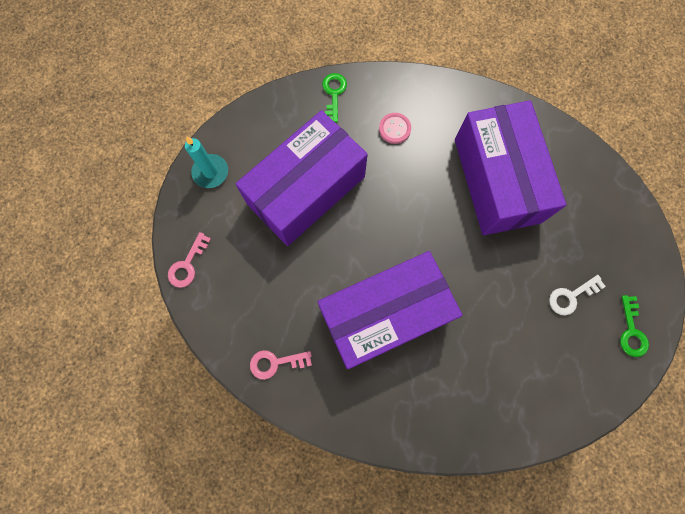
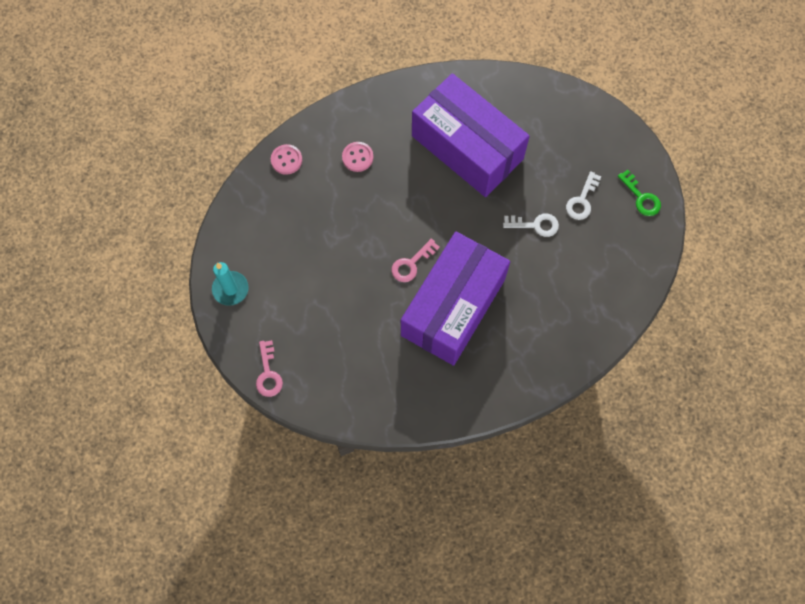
camera: 35 degrees left, 5 degrees down
purple box [236,110,368,246] -> none
pink key [250,350,312,380] -> pink key moved to [391,238,440,282]
green key [322,73,347,123] -> pink button [271,144,302,175]
none -> white key [503,214,559,237]

